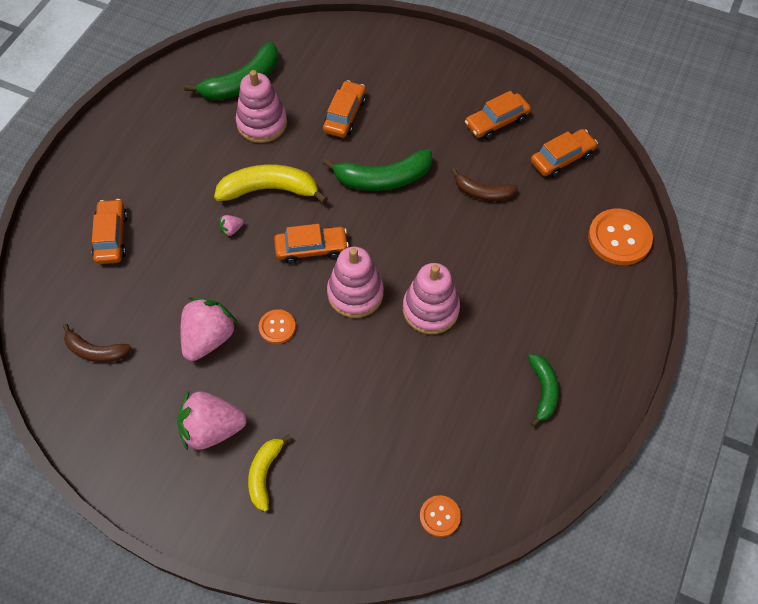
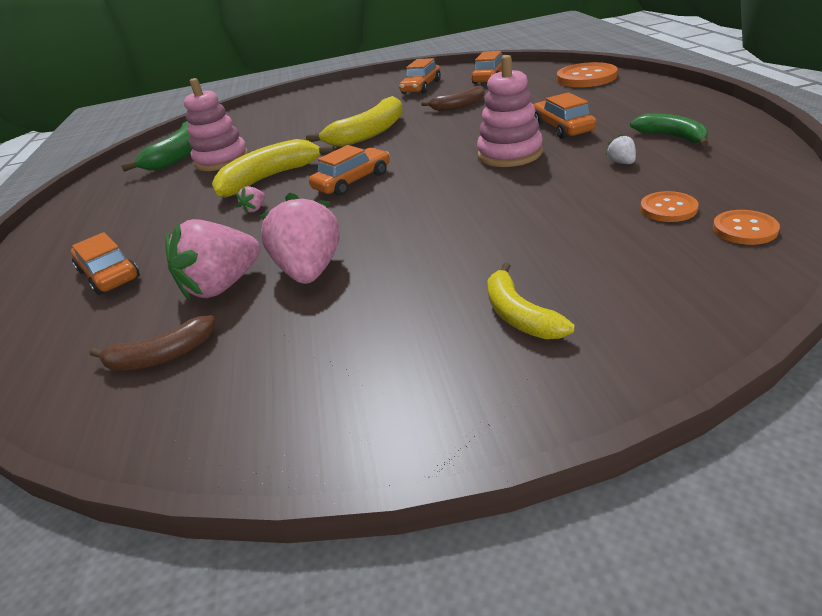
camera: 30 degrees left, 25 degrees down
pink strawberry [177,391,247,451] -> pink strawberry moved to [165,219,261,300]
orange button [259,309,296,344] -> orange button moved to [640,191,699,222]
green banana [322,149,432,191] -> yellow banana [306,96,403,147]
orange car [323,80,366,138] -> orange car moved to [534,92,596,139]
pink stacking toy [327,247,384,318] -> none
none -> white strawberry [605,134,636,164]

